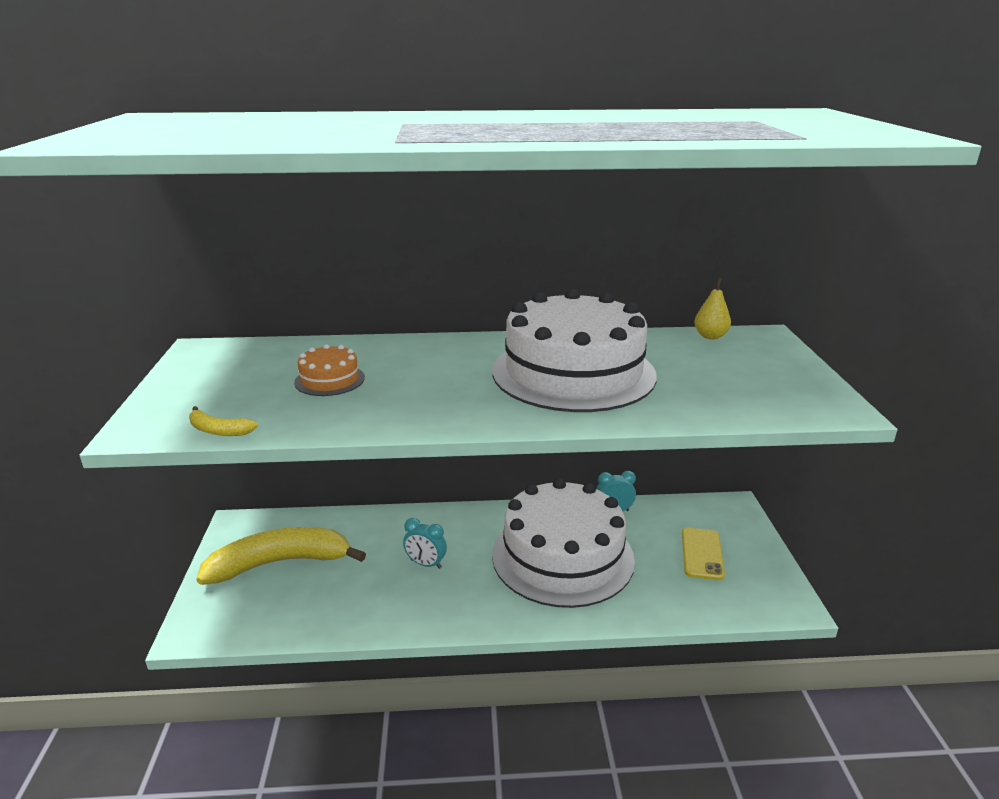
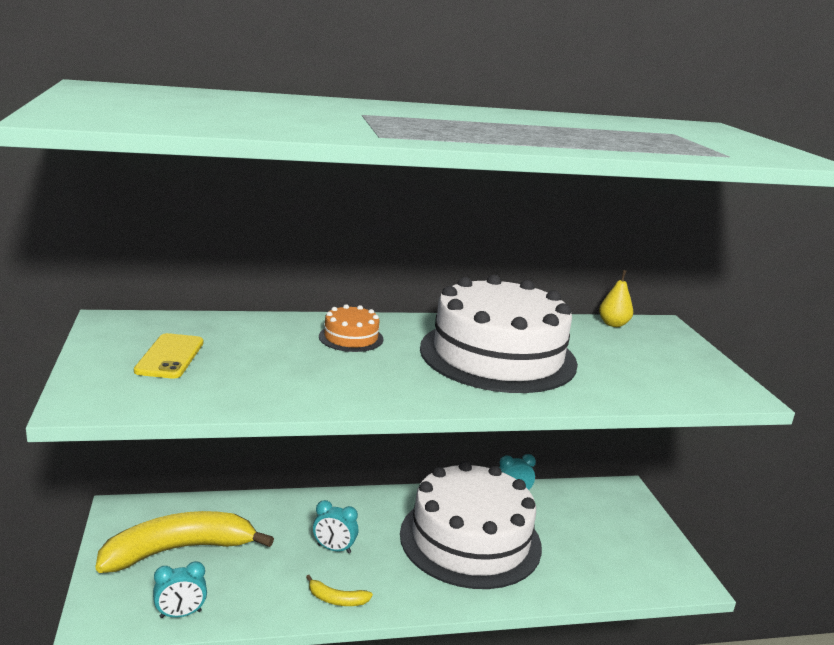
camera: 10 degrees left, 5 degrees down
yellow banana [189,406,259,436] -> yellow banana moved to [306,575,373,606]
orange cake [294,344,365,396] -> orange cake moved to [319,304,383,352]
yellow phone [682,528,725,580] -> yellow phone moved to [134,333,203,379]
none -> turquoise clock [153,561,207,618]

